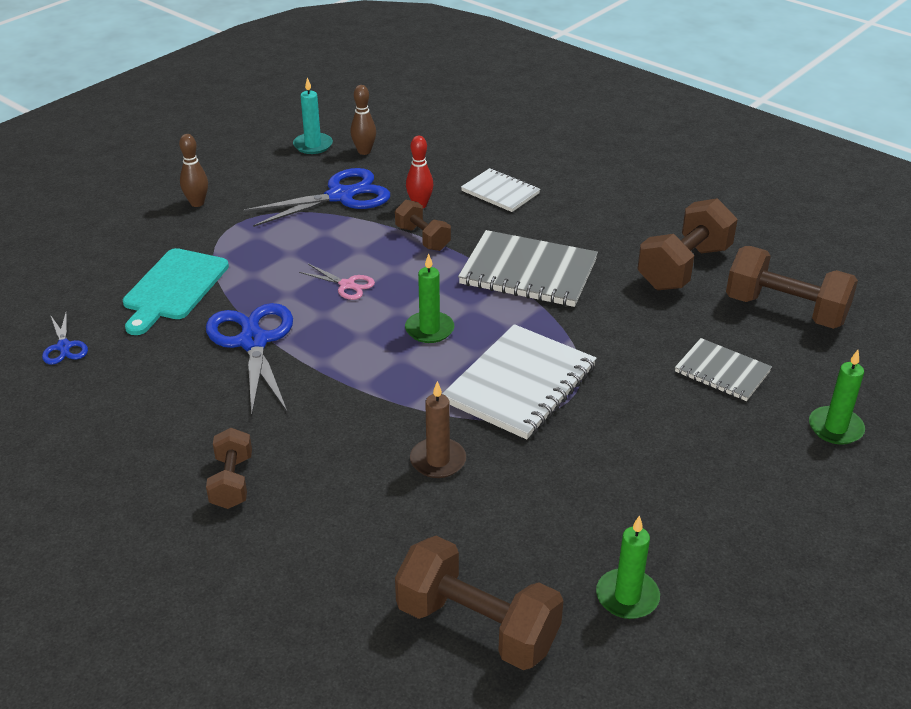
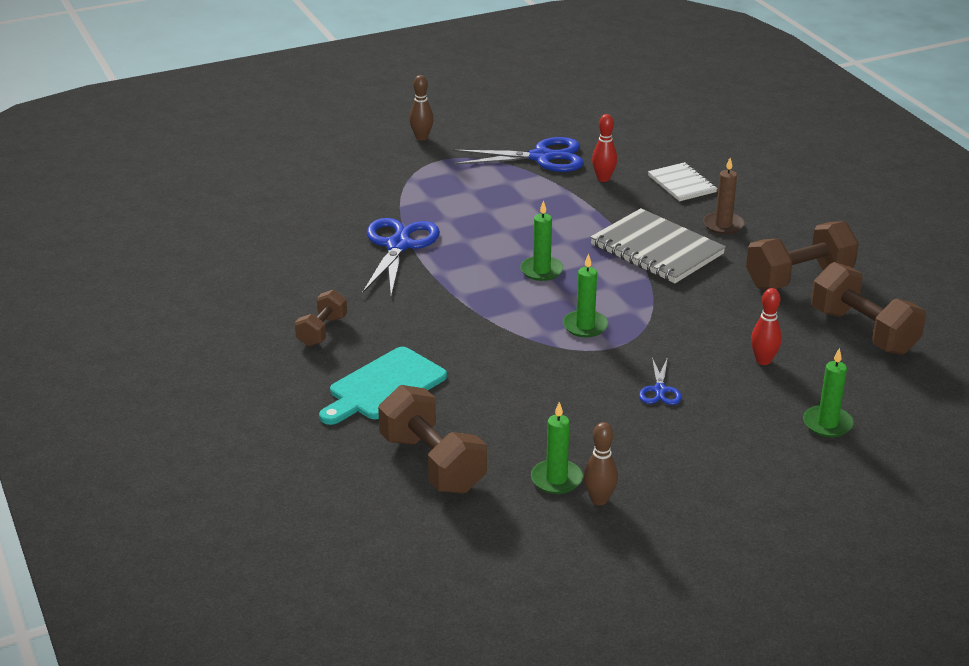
camera: 25 degrees right, 5 degrees down
blue scissors [42,311,88,365] -> blue scissors moved to [639,357,682,405]
turquoise cutting board [123,248,229,335] -> turquoise cutting board moved to [319,347,447,425]
turquoise candle [293,77,333,154] -> none
pink scissors [299,264,375,300] -> none
brown bowling pin [350,85,376,155] -> brown bowling pin moved to [584,422,618,505]
brown dumbbell [395,200,451,251] -> none
brown candle [410,381,466,478] -> brown candle moved to [703,158,745,235]
white notebook [442,324,597,439] -> green candle [563,253,608,337]
grey notebook [675,338,772,401] -> red bowling pin [751,288,782,365]

